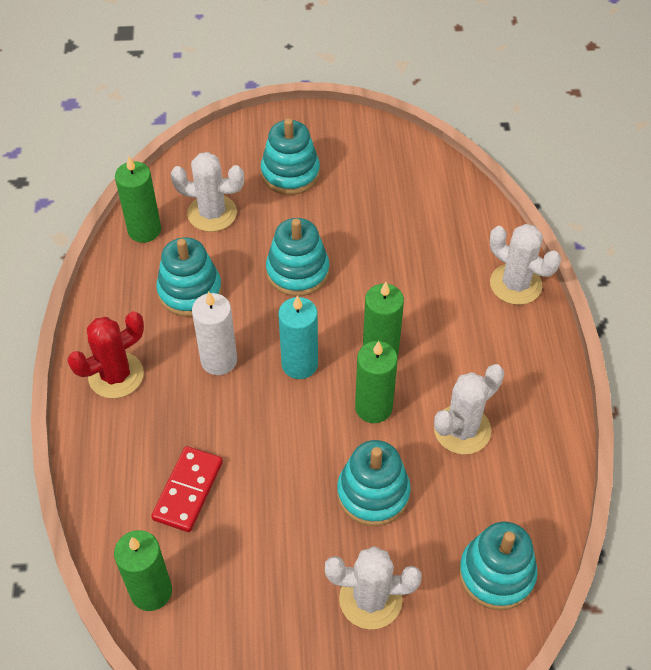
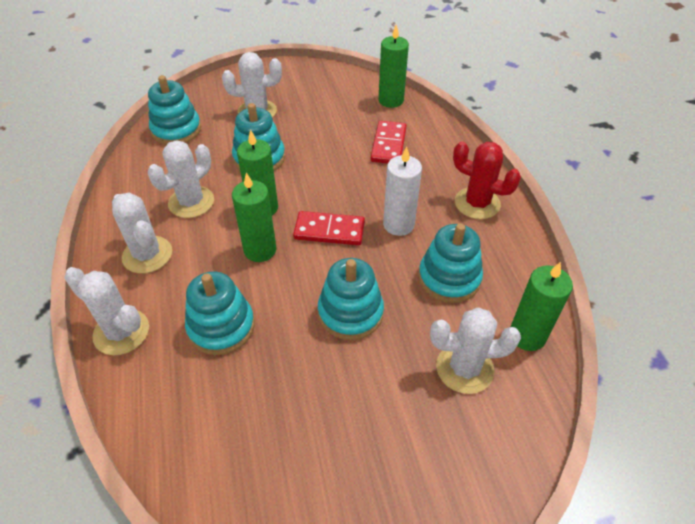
camera: 170 degrees right, 5 degrees down
red cactus [68,311,144,398] -> red cactus turned 75 degrees clockwise [453,141,521,219]
turquoise stacking toy [261,118,320,195] -> turquoise stacking toy moved to [185,271,255,355]
turquoise candle [278,295,318,379] -> red domino [293,211,365,245]
none -> white cactus [112,192,172,273]

